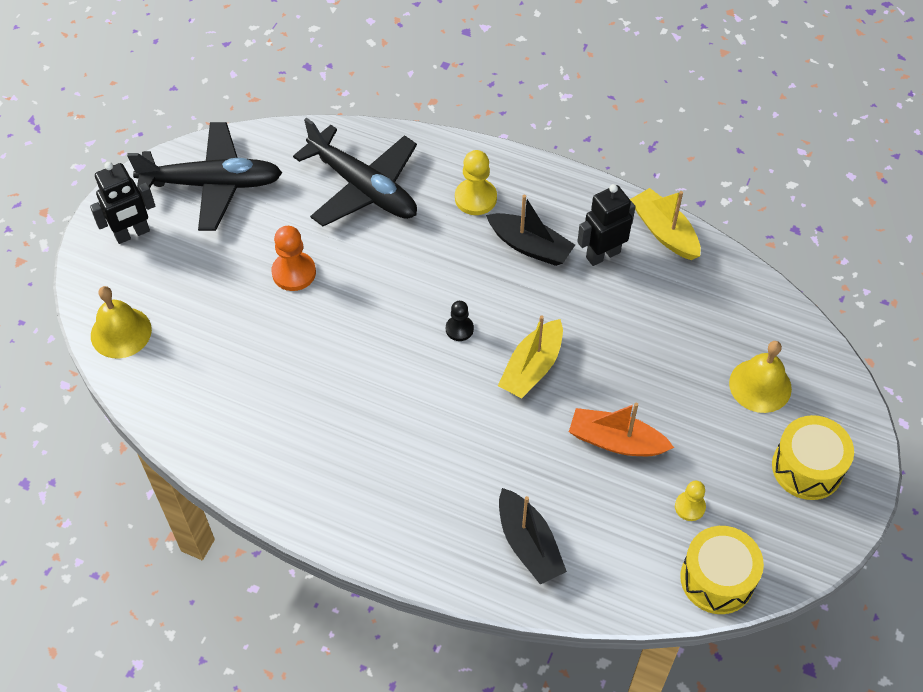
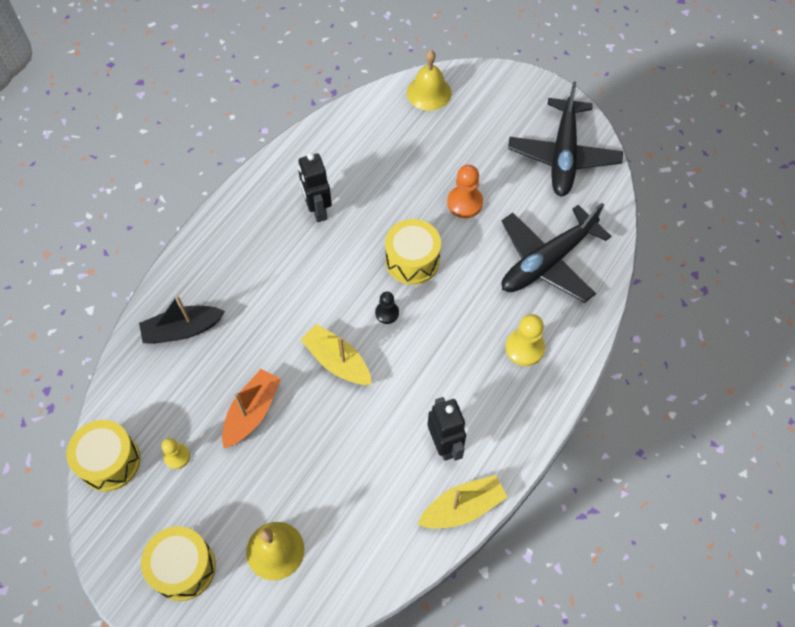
camera: 100 degrees right, 5 degrees up
black robot [90,162,155,244] -> black robot moved to [298,153,332,222]
black boat [486,195,575,266] -> none
none -> yellow drum [385,219,441,285]

